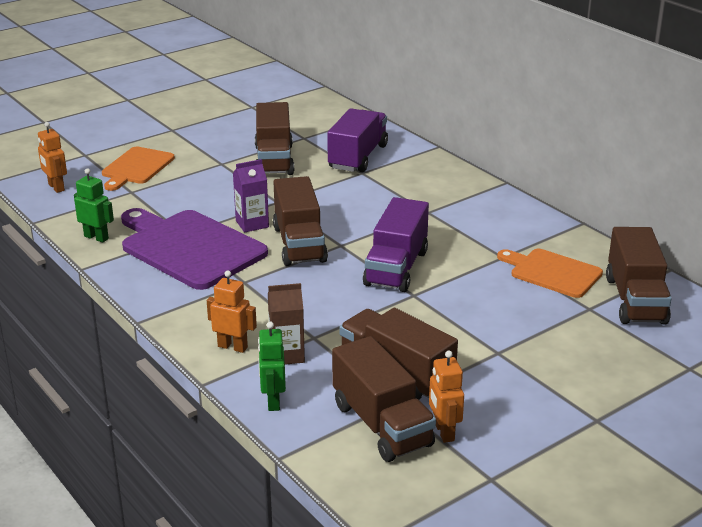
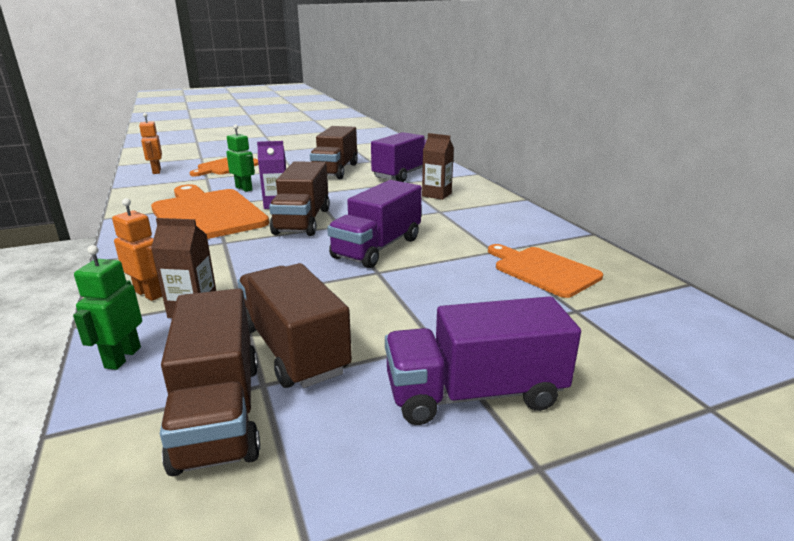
camera: 15 degrees right, 5 degrees down
green robot [74,168,114,242] -> green robot moved to [226,125,255,192]
purple cutting board [121,208,268,290] -> orange cutting board [151,184,269,239]
orange robot [429,351,464,443] -> none
brown truck [606,227,672,324] -> none
none -> purple truck [385,296,581,425]
none -> brown carton [422,133,454,200]

